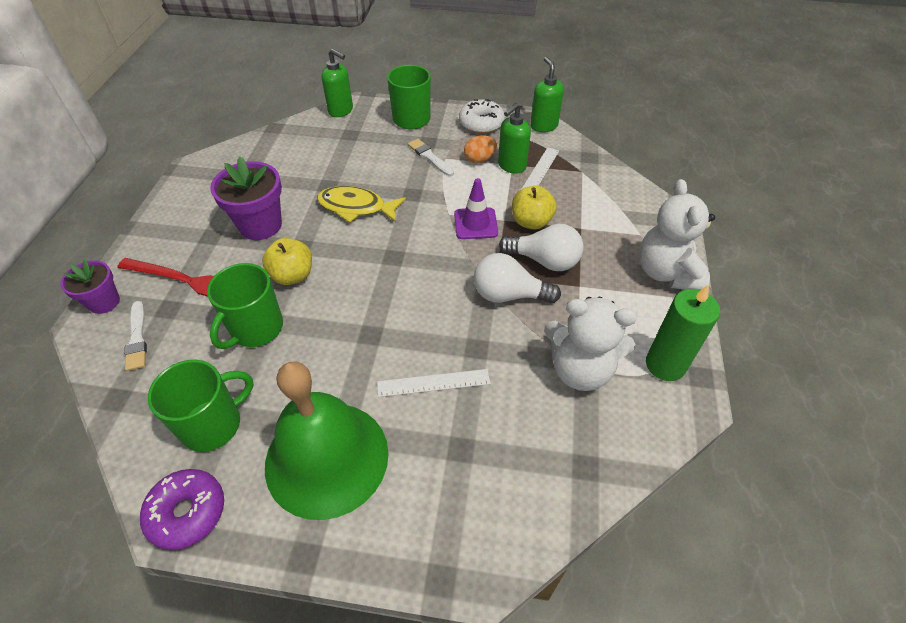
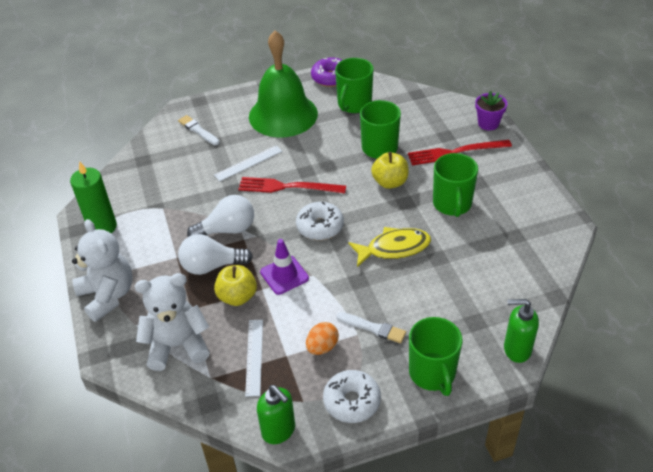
camera: 155 degrees right, 5 degrees down
white brush [124,301,147,371] -> white brush moved to [178,115,220,145]
purple flower pot [210,157,282,240] -> green mug [433,153,478,217]
green soap dispenser [498,103,531,174] -> none
white teddy bear [544,297,637,391] -> white teddy bear moved to [135,273,210,371]
none -> red fork [238,177,346,193]
none -> white donut [296,201,344,240]

